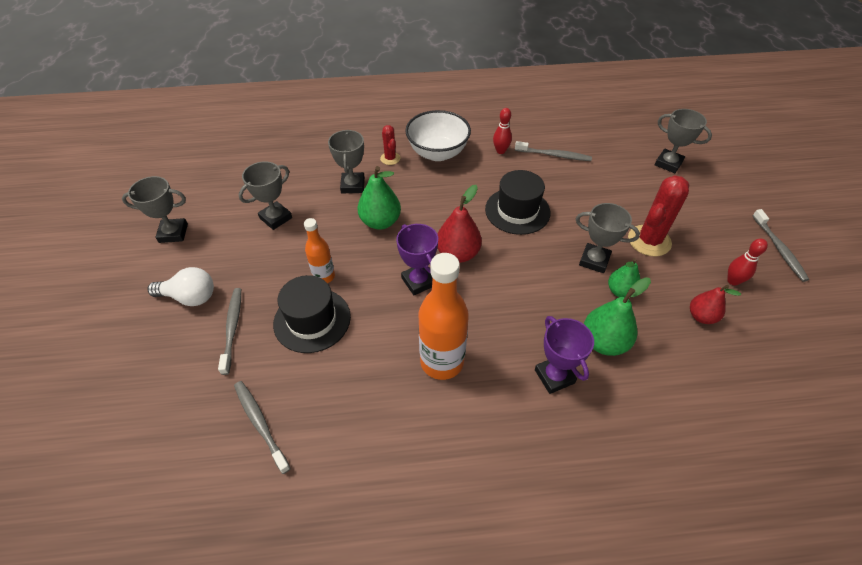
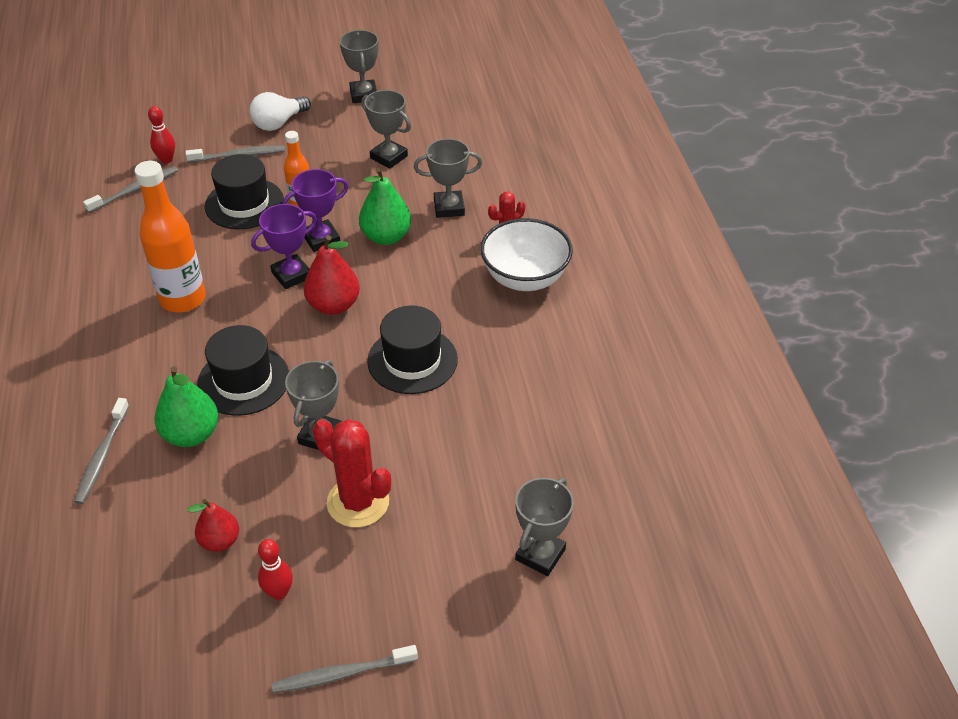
camera: 85 degrees right, 5 degrees down
white light bulb [148,267,214,306] -> white light bulb turned 45 degrees clockwise [249,92,311,131]
red bowling pin [493,108,512,154] -> red bowling pin moved to [148,106,175,164]
grey toothbrush [515,141,592,161] -> grey toothbrush moved to [74,398,129,504]
purple trophy [535,316,594,394] -> purple trophy moved to [282,169,349,252]
green pear [608,258,640,297] -> none
none -> black hat [197,325,289,416]

